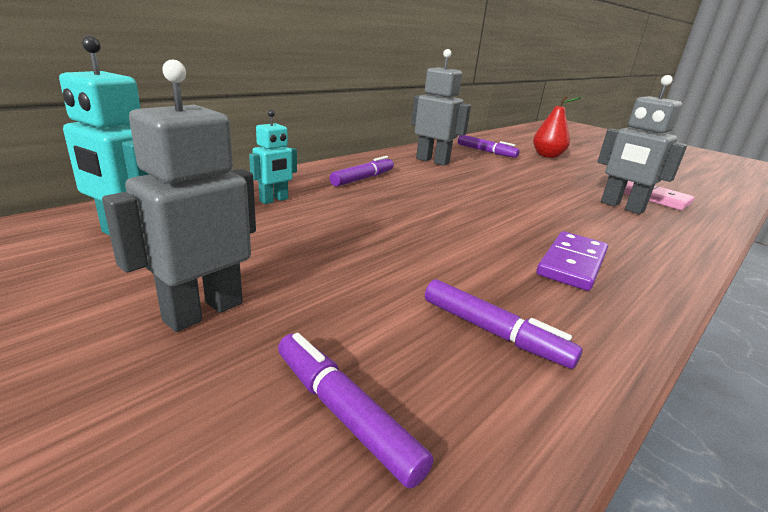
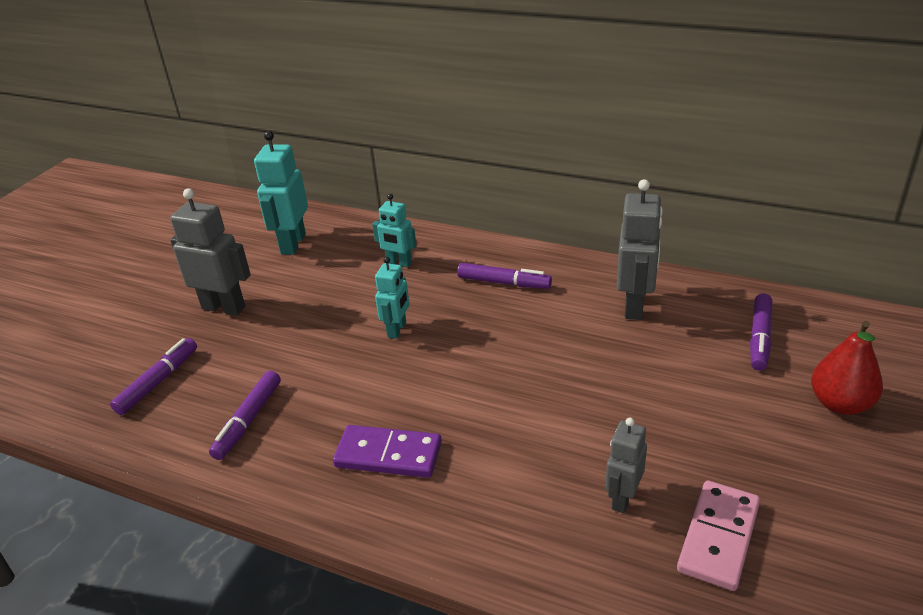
camera: 75 degrees right, 10 degrees up
grey robot [597,75,687,214] -> grey robot [605,417,647,513], size x0.61
none -> turquoise robot [375,257,410,339]

